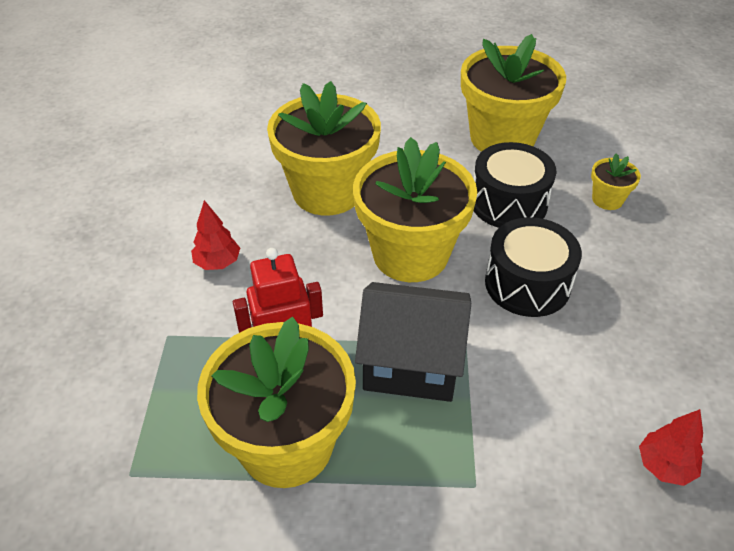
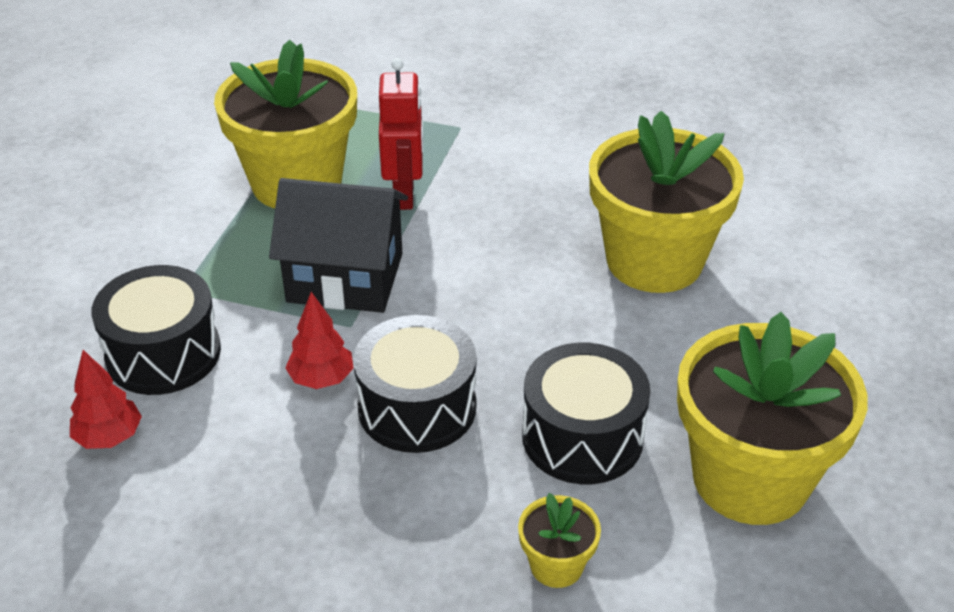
camera: 105 degrees right, 5 degrees down
red tree [191,200,240,270] -> red tree moved to [285,292,354,389]
yellow flower pot [353,137,477,282] -> none
black house [355,282,471,402] -> black house turned 75 degrees clockwise [269,178,408,313]
none -> black drum [91,265,221,395]

